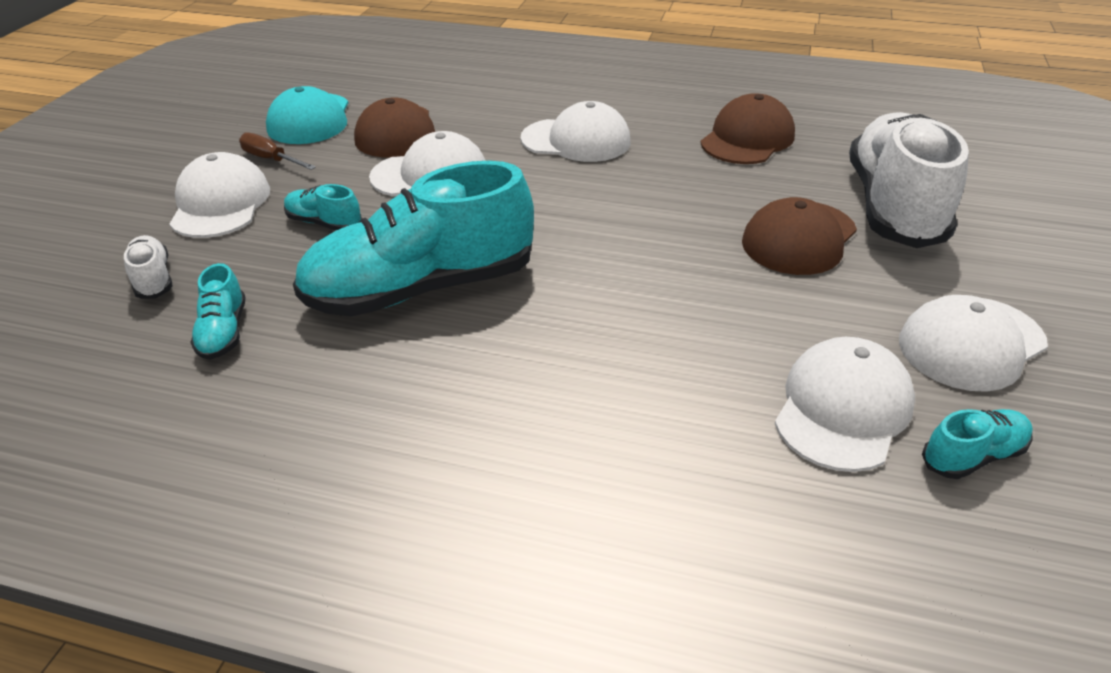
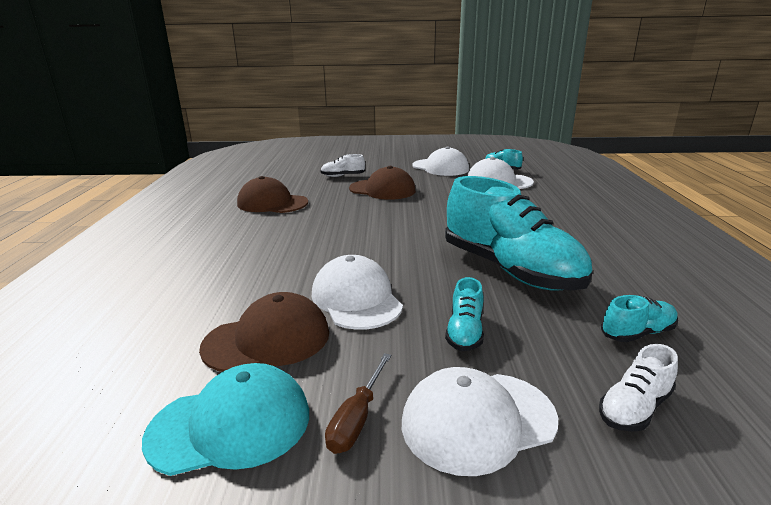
camera: 105 degrees left, 15 degrees down
white cap [521,101,631,162] -> none
white shoe [849,112,969,248] -> white shoe [320,154,365,177], size x0.42

